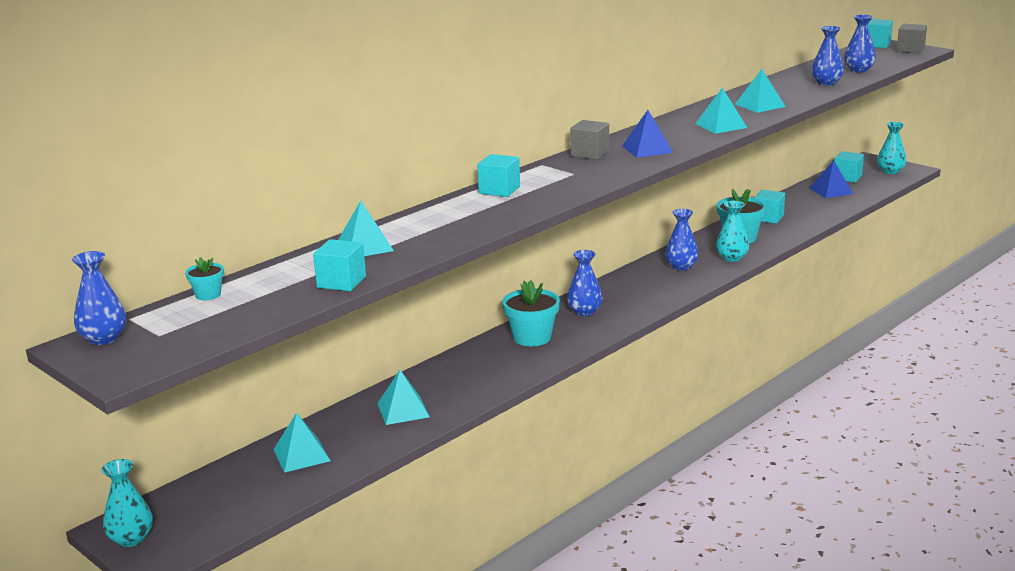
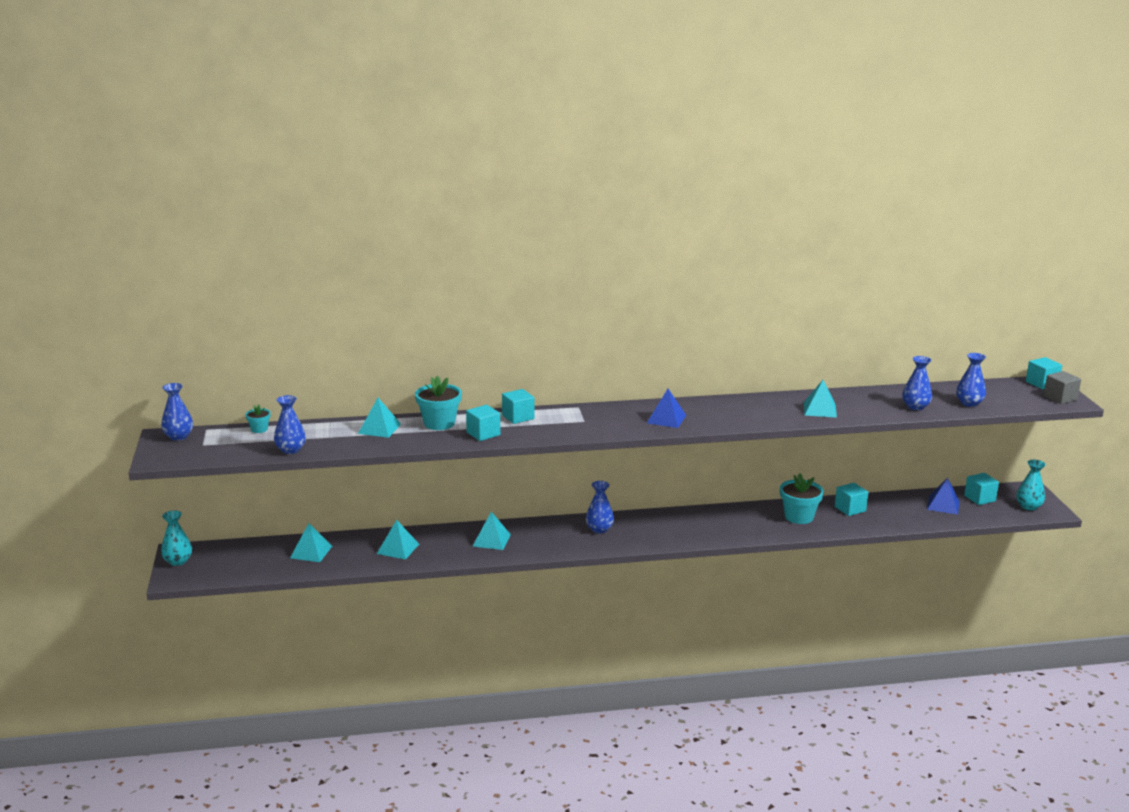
camera: 35 degrees right, 0 degrees up
turquoise cube [313,239,366,291] -> turquoise cube moved to [466,405,501,441]
turquoise flower pot [502,280,560,346] -> turquoise flower pot moved to [415,376,462,430]
grey cube [570,120,609,160] -> none
blue vase [665,209,699,271] -> blue vase moved to [274,395,306,454]
turquoise pyramid [695,88,747,134] -> turquoise pyramid moved to [472,512,511,550]
turquoise vase [716,201,749,262] -> none

